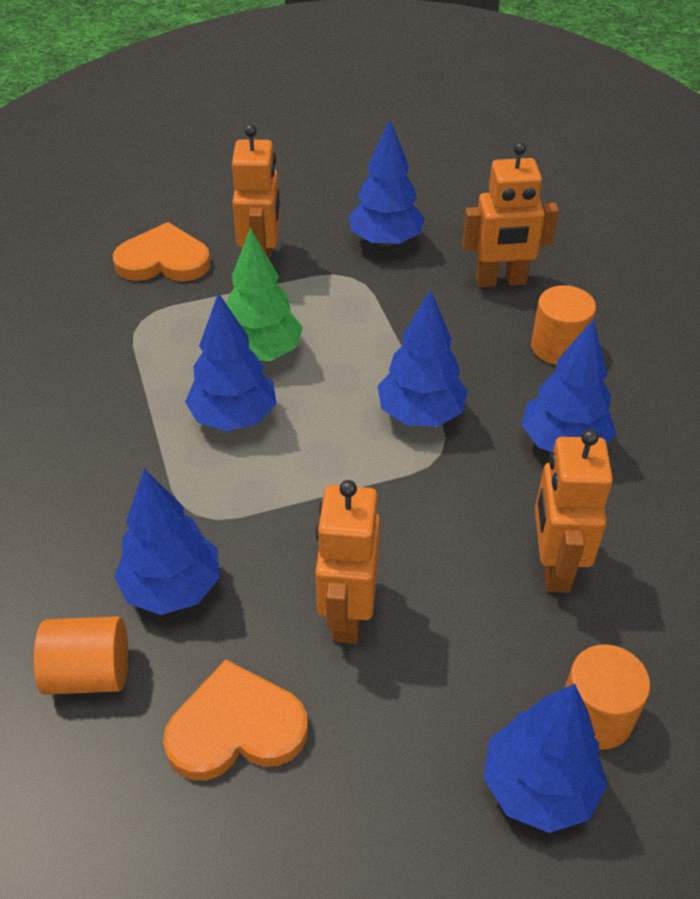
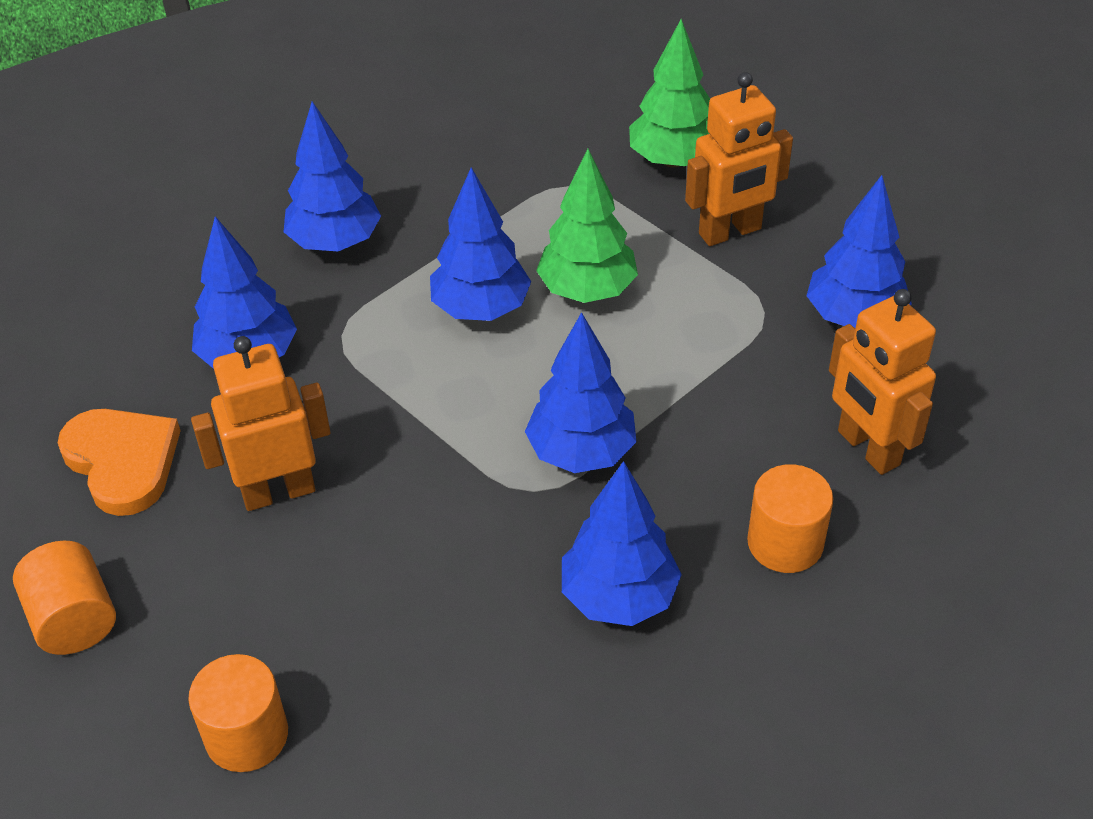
camera: 65 degrees right, 0 degrees up
orange cylinder [34,616,128,695] -> orange cylinder moved to [13,541,116,655]
orange heart [113,222,211,281] -> green tree [629,19,710,168]
blue tree [483,683,607,833] -> blue tree moved to [284,101,381,251]
orange robot [535,429,613,593] -> none

